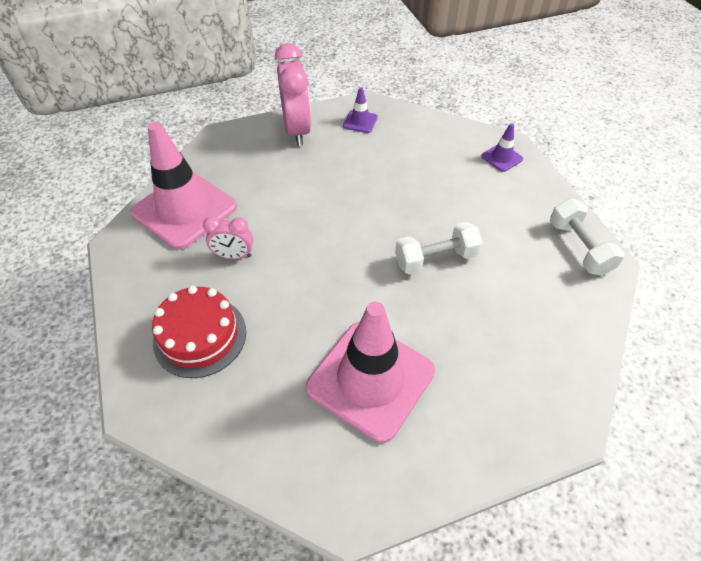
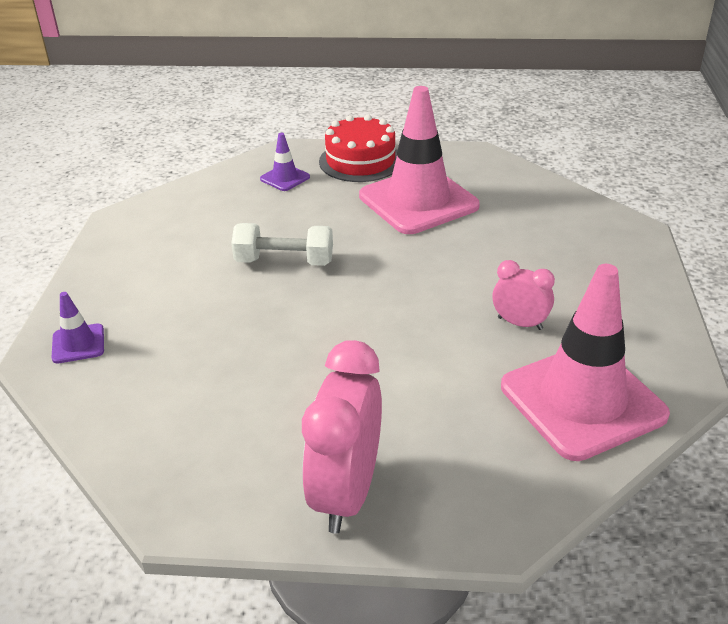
camera: 155 degrees left, 15 degrees down
red cake [152,285,246,378] -> red cake moved to [319,115,397,182]
purple traffic cone [343,87,378,133] -> purple traffic cone moved to [260,133,310,191]
white dumbbell [550,198,624,276] -> none

